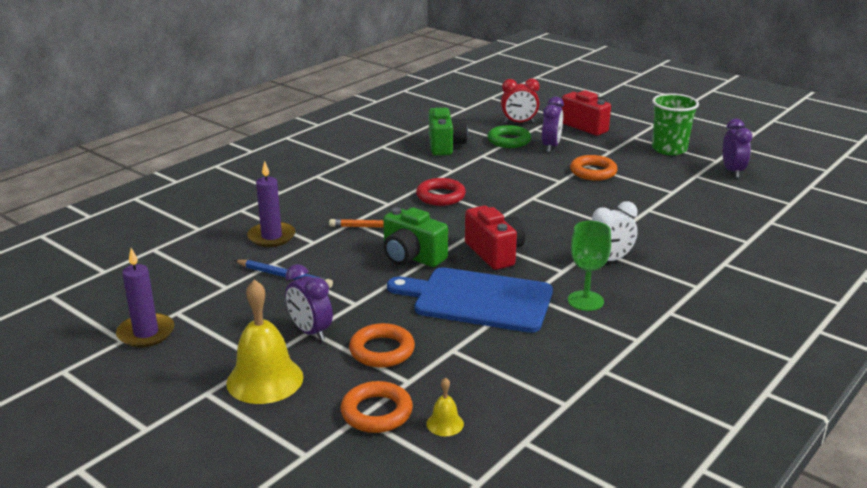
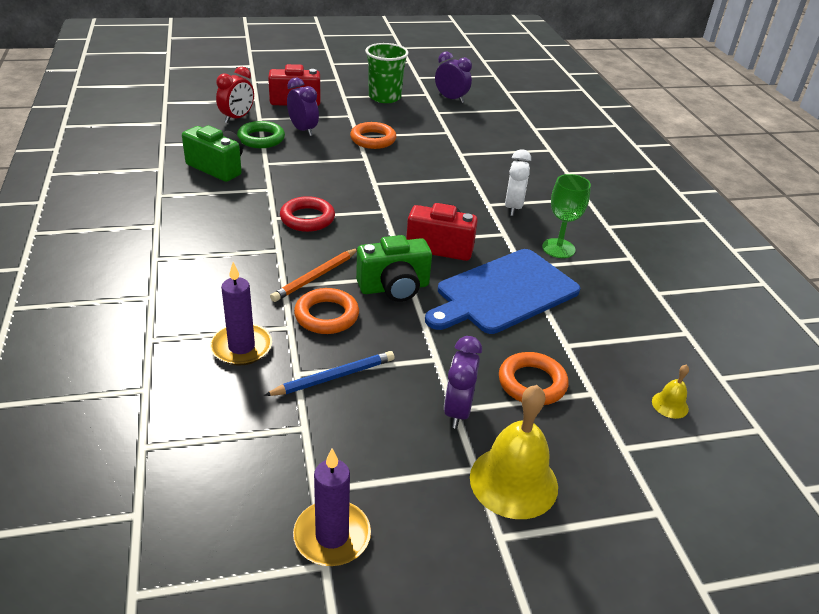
camera: 55 degrees left, 10 degrees up
purple clock [285,264,333,341] -> purple clock turned 105 degrees clockwise [444,336,482,429]
orange ring [341,381,413,433] -> orange ring moved to [294,288,359,334]

